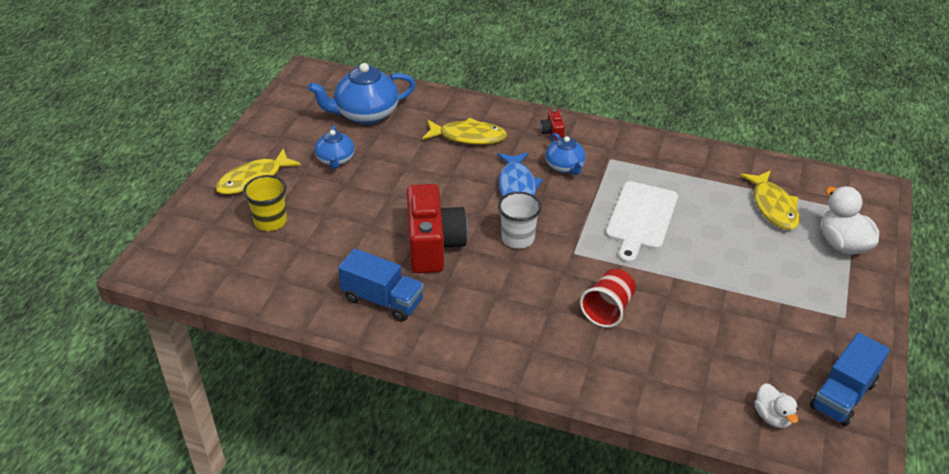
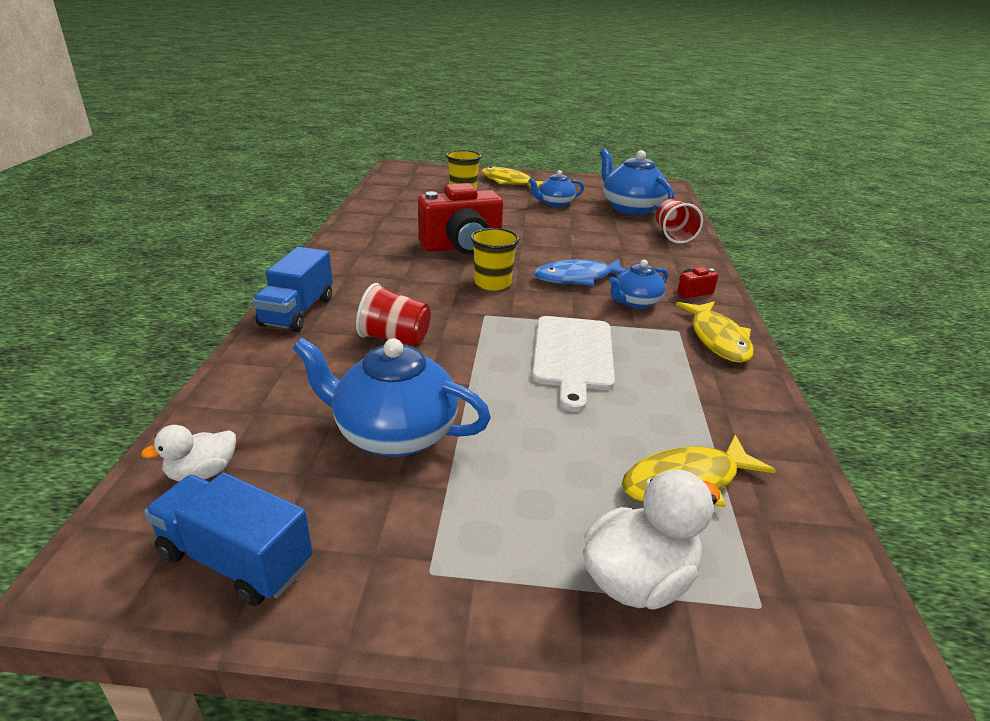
camera: 75 degrees right, 10 degrees down
blue truck [338,248,424,322] -> blue truck moved to [252,247,333,332]
yellow fish [422,118,507,145] -> yellow fish moved to [676,302,754,363]
white cup [498,192,541,249] -> yellow cup [471,228,519,291]
white cutting board [606,181,678,263] -> white cutting board turned 90 degrees counterclockwise [532,316,615,412]
none -> blue teapot [292,338,491,457]
none -> red cup [656,199,703,244]

